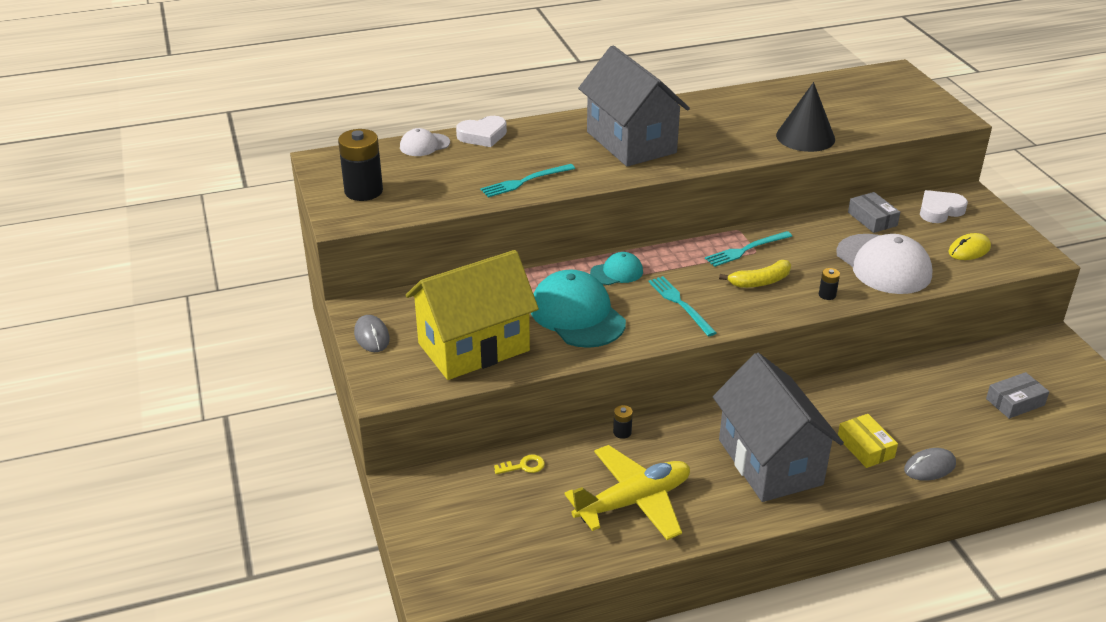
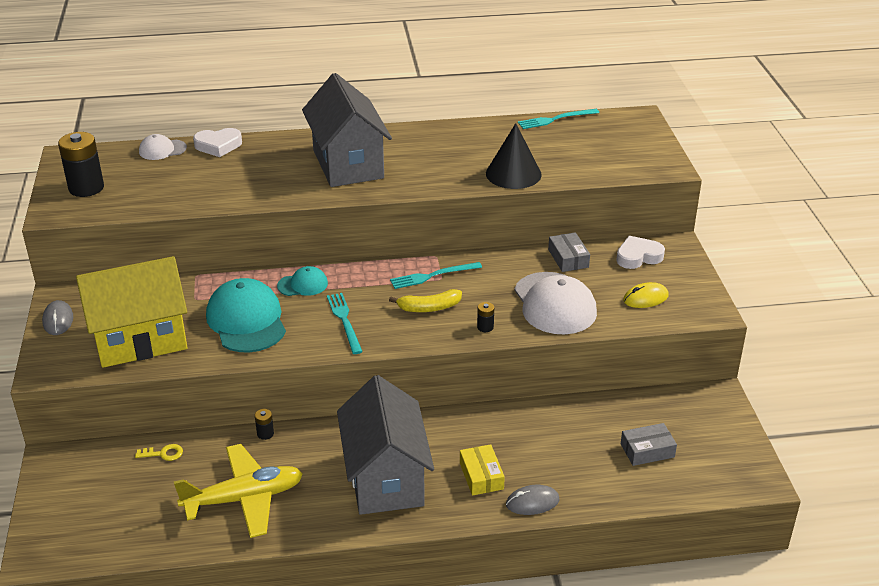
camera: 10 degrees right, 0 degrees up
turquoise fork [481,164,575,197] -> turquoise fork moved to [518,109,599,129]

